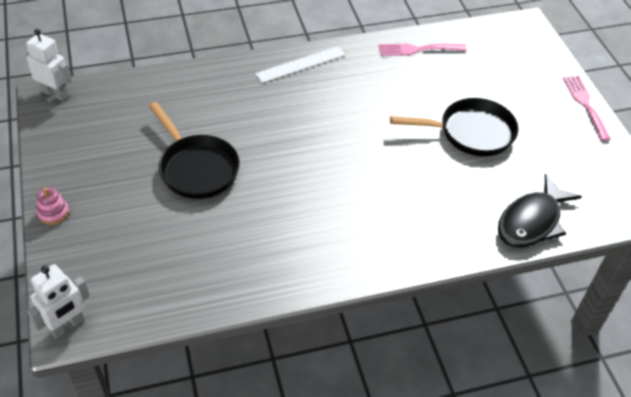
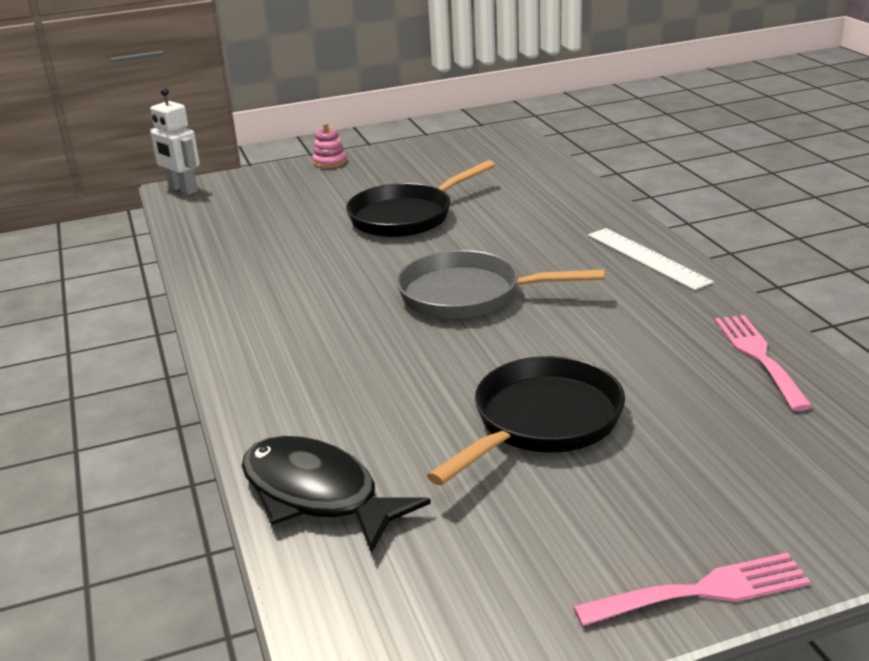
camera: 90 degrees right, 20 degrees down
white robot [26,29,72,101] -> none
black pan [390,98,518,156] -> black pan turned 135 degrees counterclockwise [427,356,625,485]
none -> grey pan [396,250,605,319]

